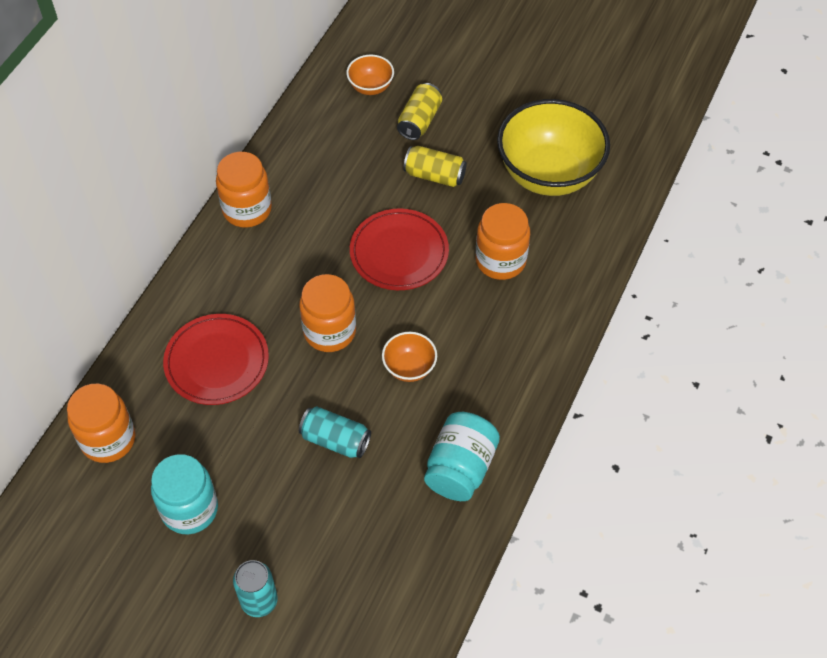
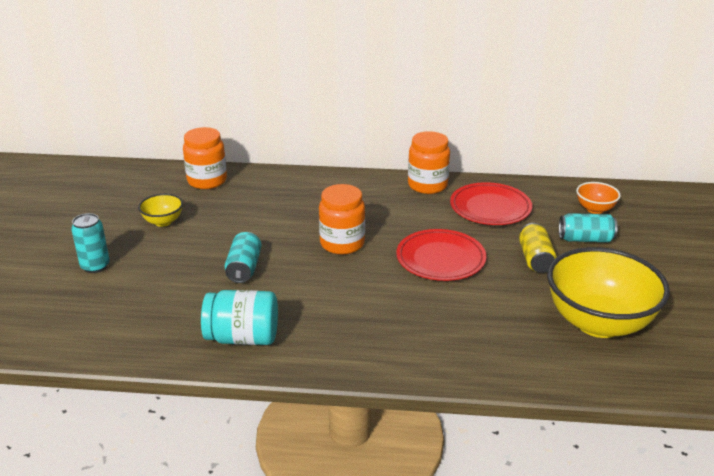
camera: 70 degrees right, 25 degrees down
turquoise jar [151,454,218,534] -> yellow bowl [138,194,183,227]
red plate [163,314,269,405] -> red plate moved to [450,182,532,225]
orange bowl [382,332,437,382] -> none
yellow can [397,83,442,140] -> turquoise can [559,213,618,242]
orange jar [476,203,530,280] -> none

